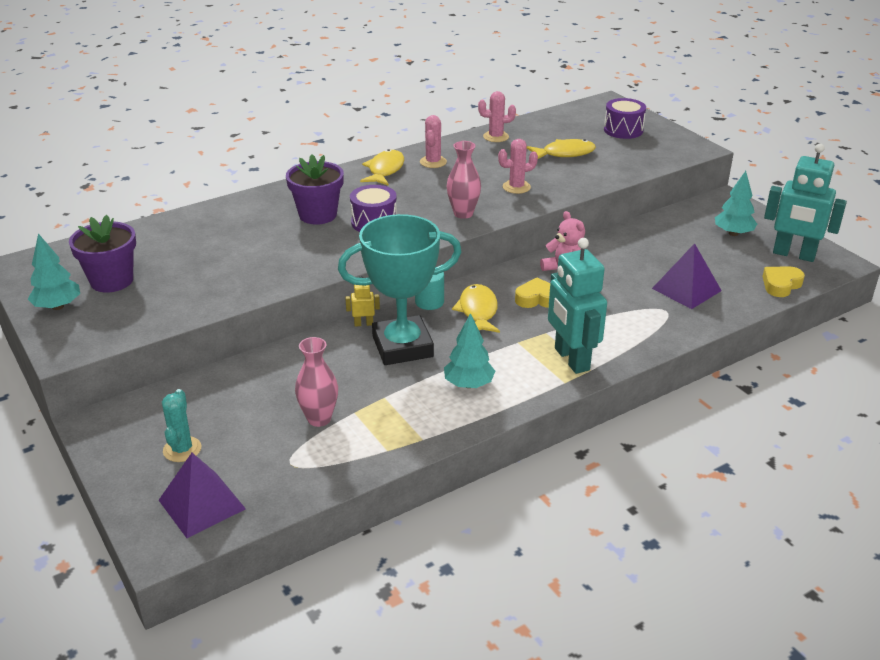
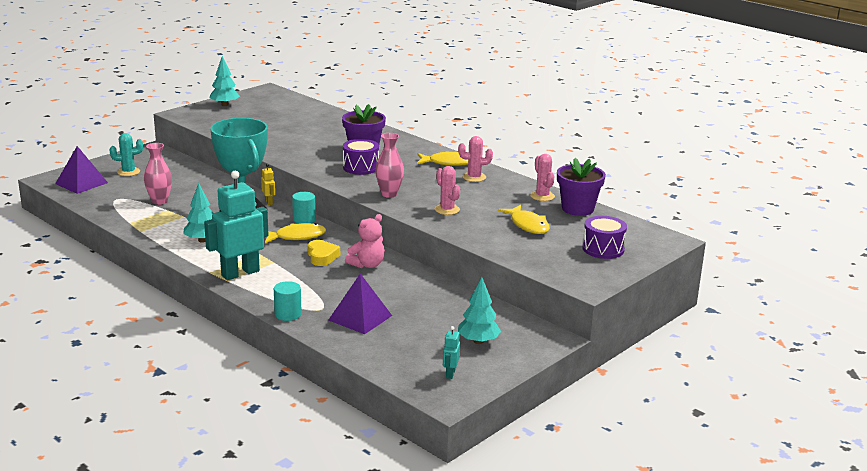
camera: 75 degrees right, 10 degrees down
purple flower pot [69,215,136,293] -> purple flower pot moved to [557,158,606,216]
yellow heart [762,267,805,297] -> none
turquoise robot [764,144,847,262] -> turquoise robot [443,326,460,379], size x0.43
none -> turquoise cylinder [274,281,302,321]

